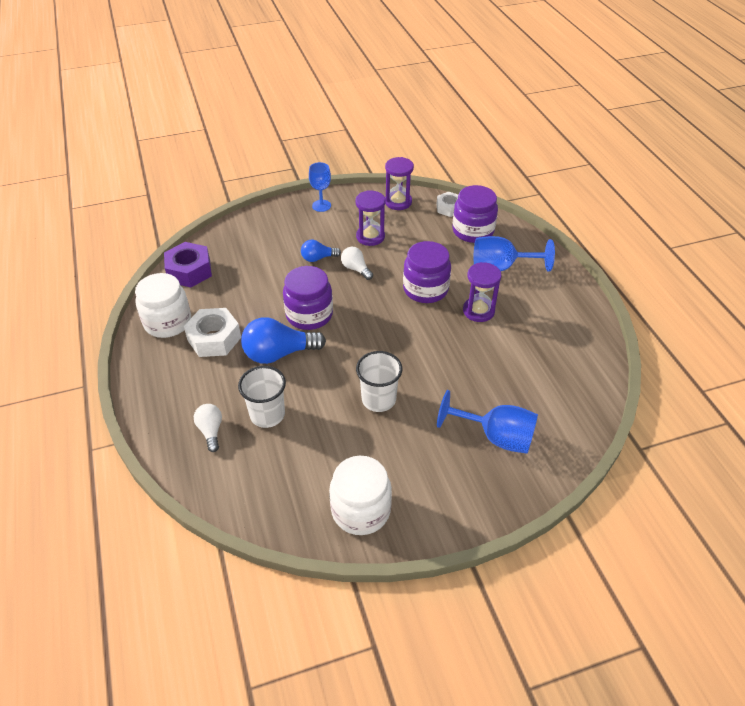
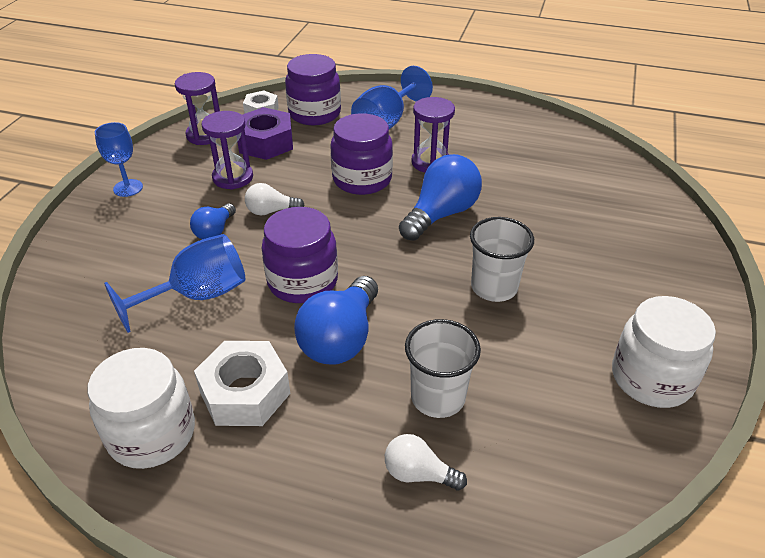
camera: 55 degrees left, 5 degrees down
purple nut [164,242,212,287] -> purple nut moved to [237,107,293,160]
blue goblet [437,390,538,454] -> blue goblet moved to [104,234,245,333]
none -> blue light bulb [399,154,482,241]

